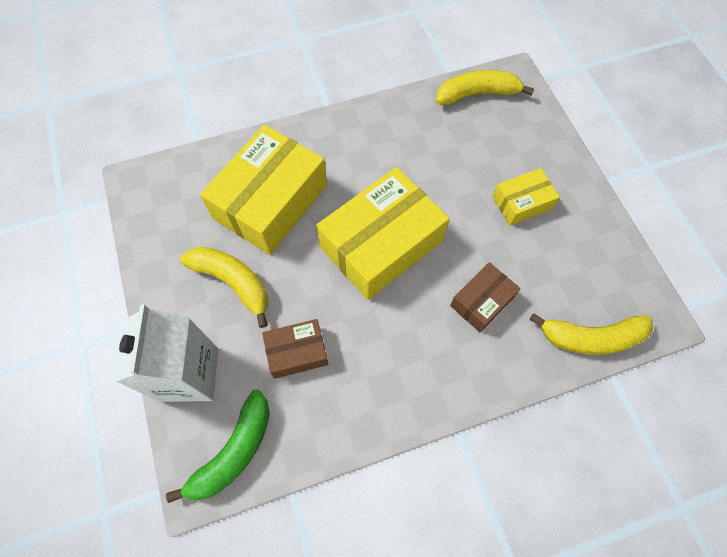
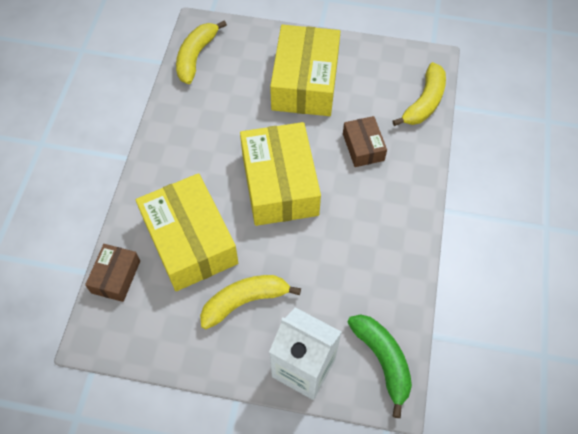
camera: 60 degrees left, 5 degrees down
brown box [262,319,328,379] -> brown box moved to [85,244,140,302]
yellow box [492,168,560,226] -> yellow box [270,25,341,116], size x1.98

